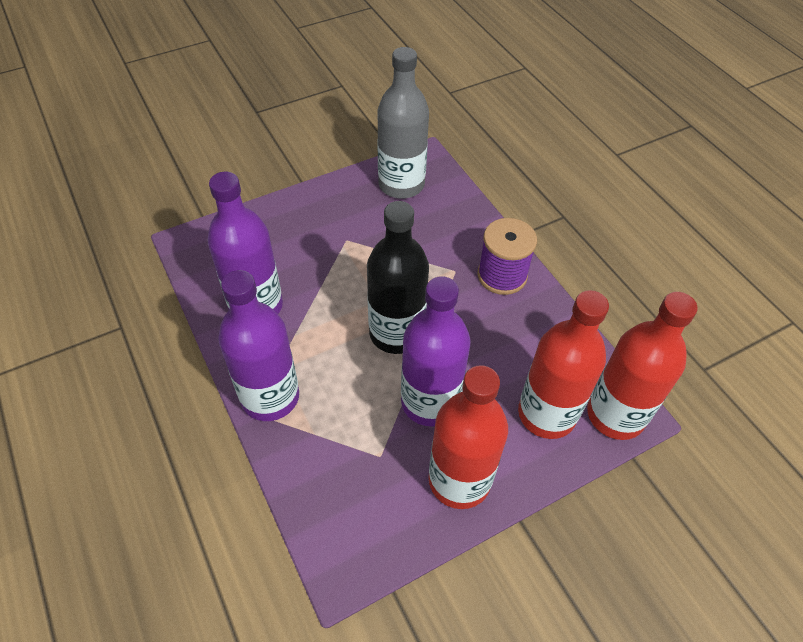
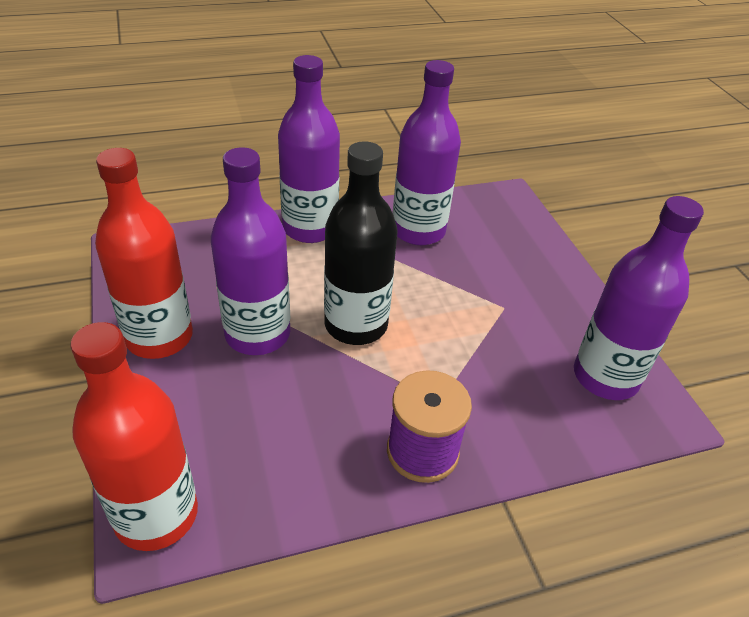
camera: 100 degrees right, 10 degrees down
grey bottle [377,47,429,199] -> purple bottle [574,196,704,400]
red bottle [518,290,609,439] -> none

